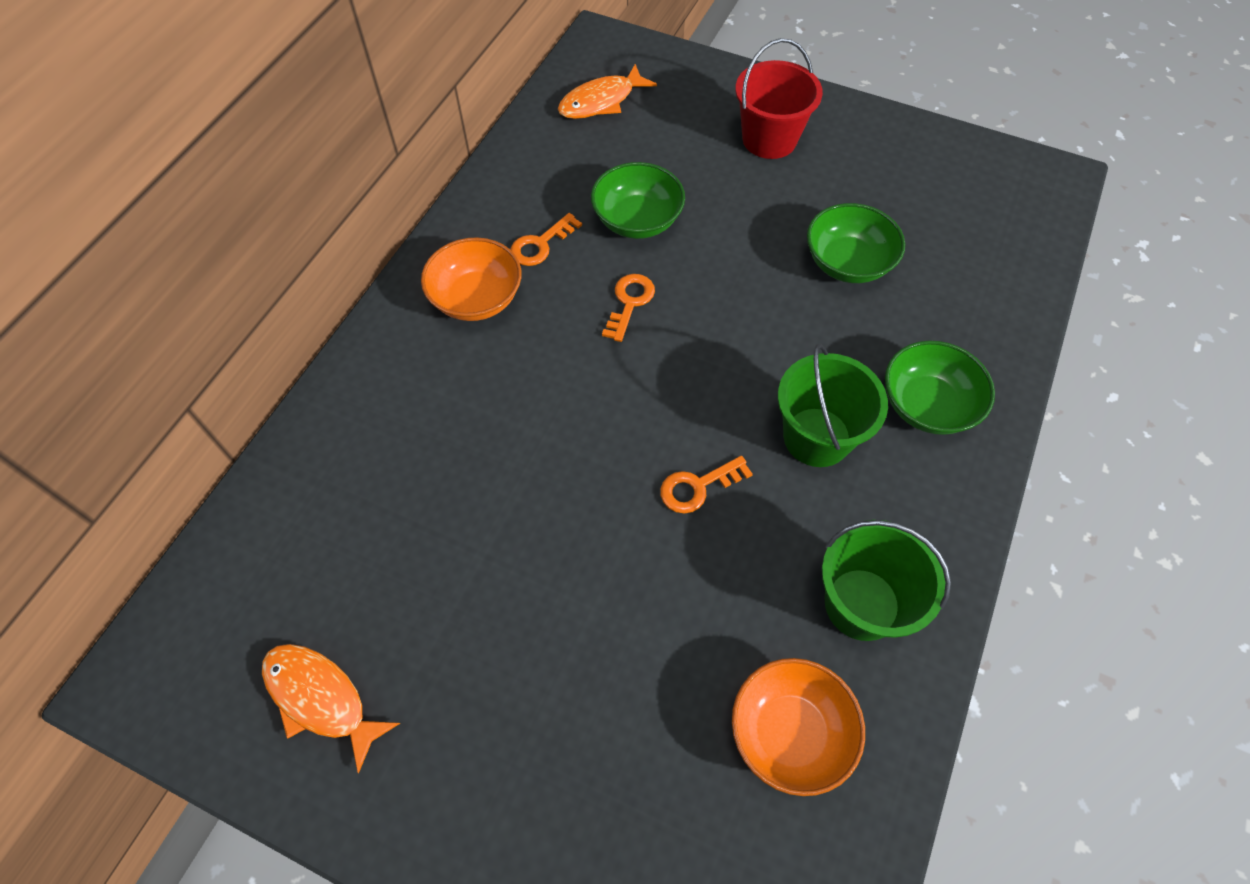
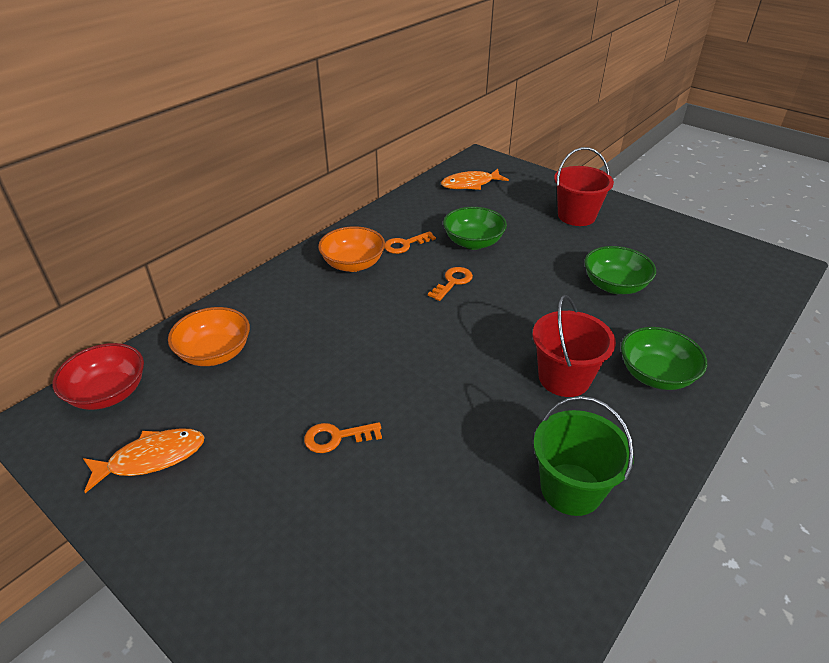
camera: 15 degrees right, 20 degrees down
orange fish [262,644,400,773] -> orange fish turned 105 degrees clockwise [83,428,205,493]
orange key [660,456,753,514] -> orange key moved to [304,422,382,453]
orange bowl [732,658,865,796] -> orange bowl moved to [168,307,250,366]
green bucket [778,344,888,467] -> red bucket [532,295,616,397]
none -> red bowl [52,343,144,410]

